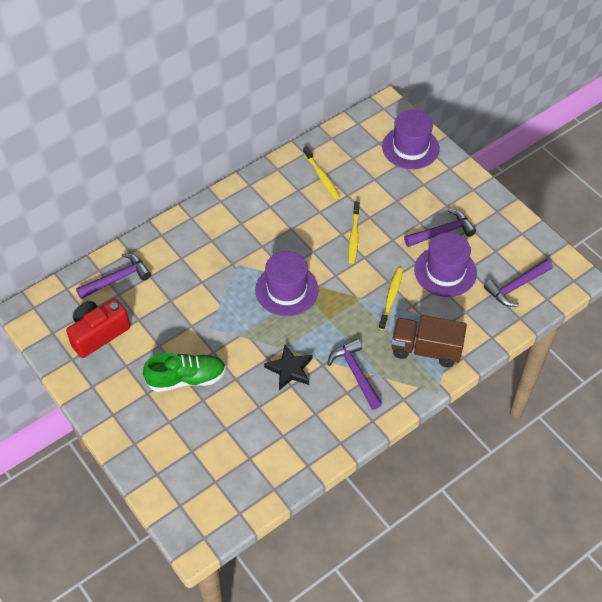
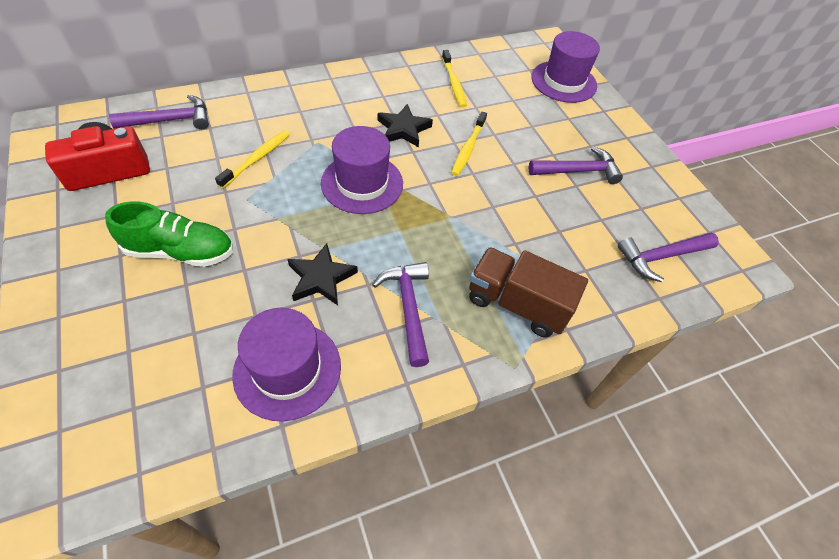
camera: 10 degrees right, 0 degrees up
yellow toothbrush [379,268,403,330] -> yellow toothbrush moved to [215,130,290,189]
purple hat [414,232,477,297] -> purple hat moved to [232,308,341,421]
none -> black star [378,104,433,147]

